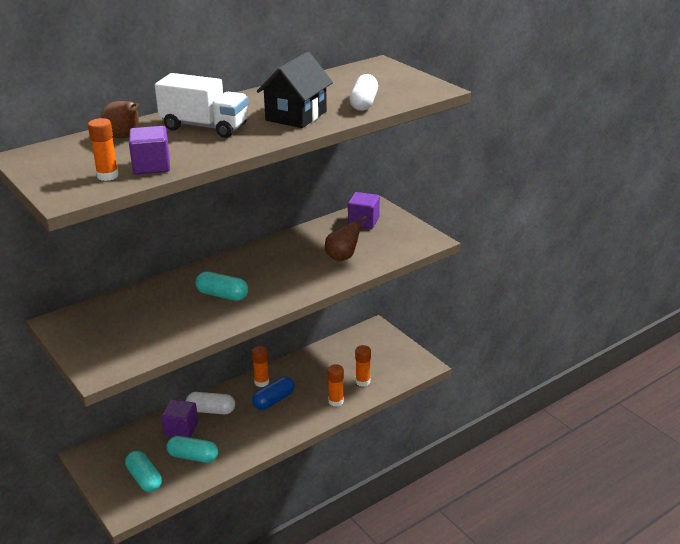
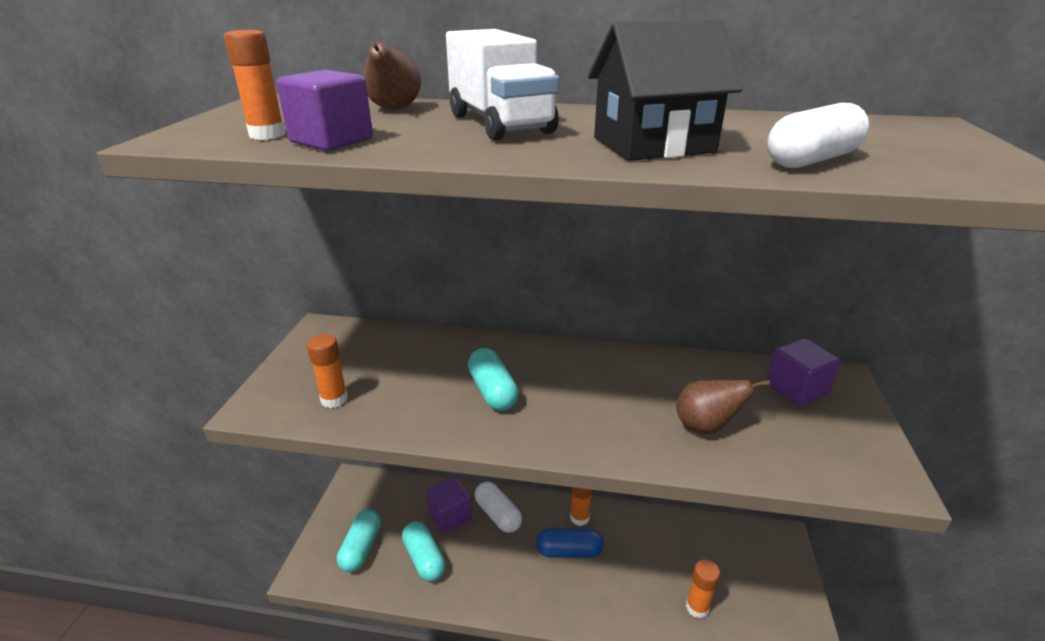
camera: 45 degrees right, 0 degrees up
orange glue stick [328,364,344,407] -> orange glue stick moved to [307,334,348,408]

